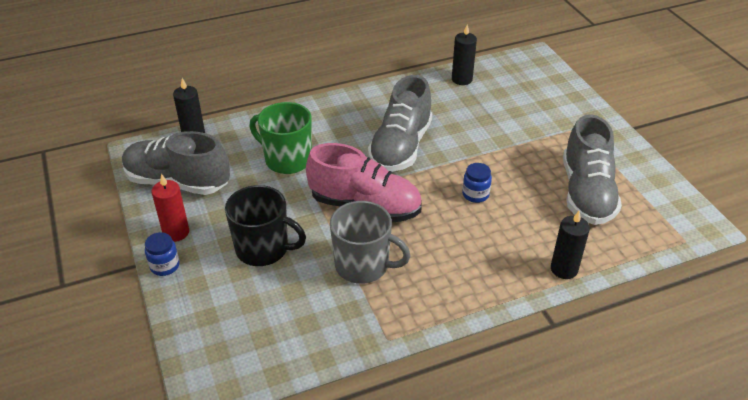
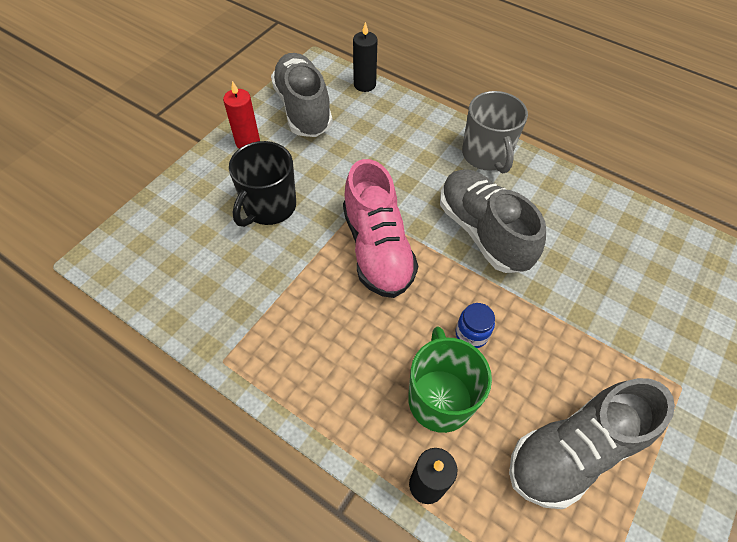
camera: 55 degrees right, 15 degrees up
blue jar [145,232,180,276] -> none
black mug [225,185,306,266] -> black mug turned 45 degrees clockwise [229,141,296,227]
green mug [250,102,312,174] -> green mug moved to [408,327,492,433]
grey mug [330,201,410,284] -> grey mug moved to [462,91,528,173]
grey shoe [368,75,432,172] -> grey shoe turned 75 degrees clockwise [440,169,546,273]
black candle [452,24,477,85] -> none

